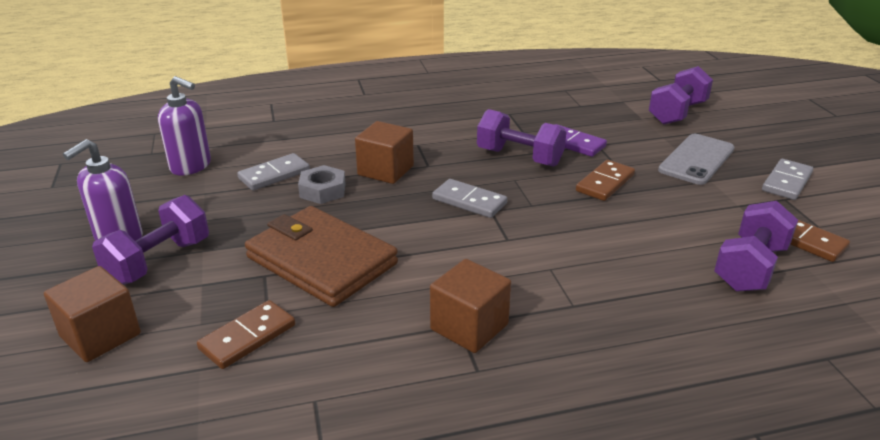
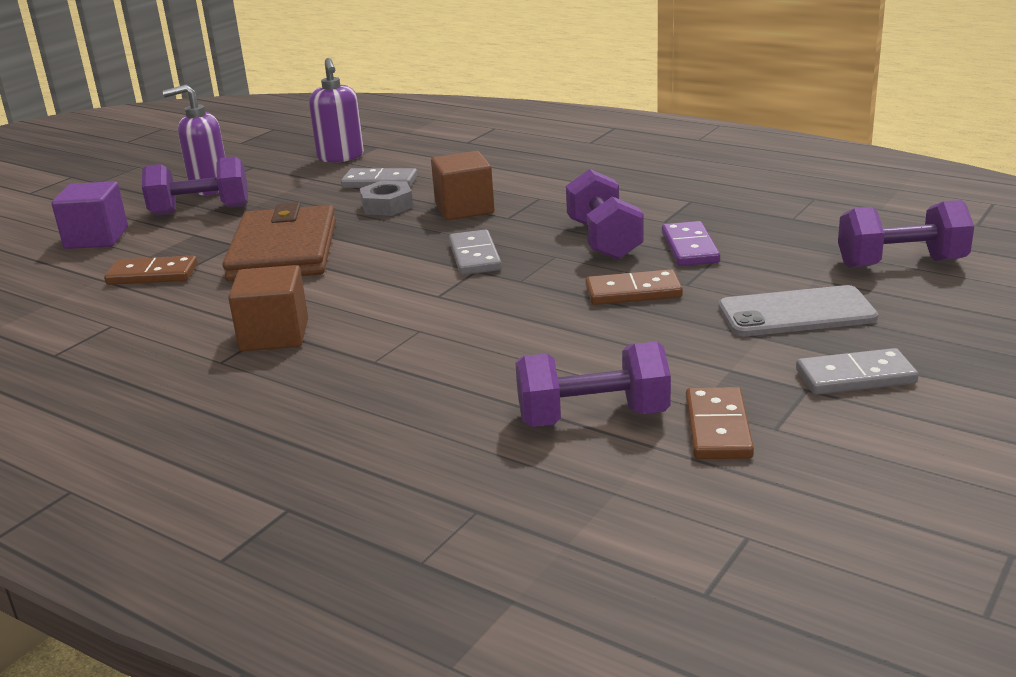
camera: 50 degrees right, 5 degrees down
brown cube [44,266,141,362] -> purple cube [52,181,128,249]

